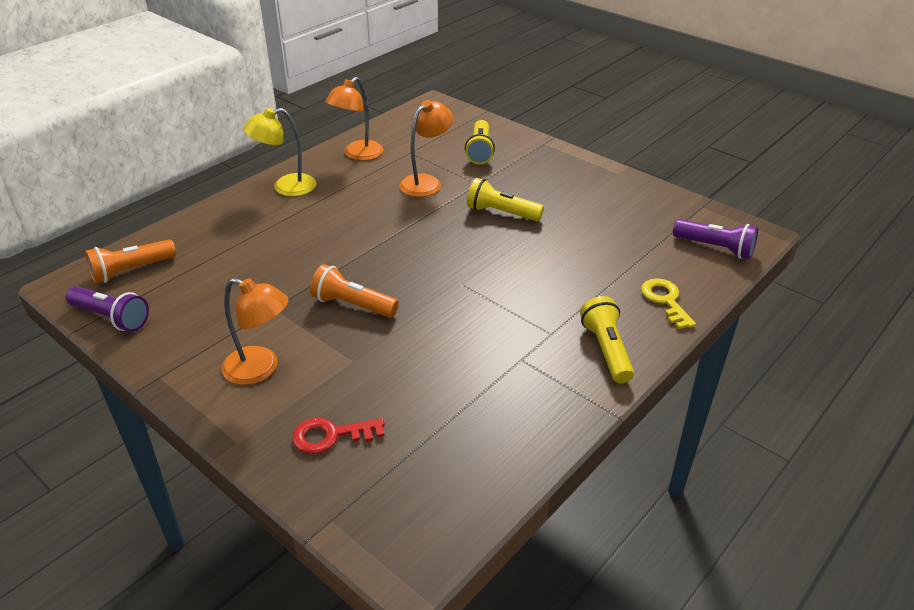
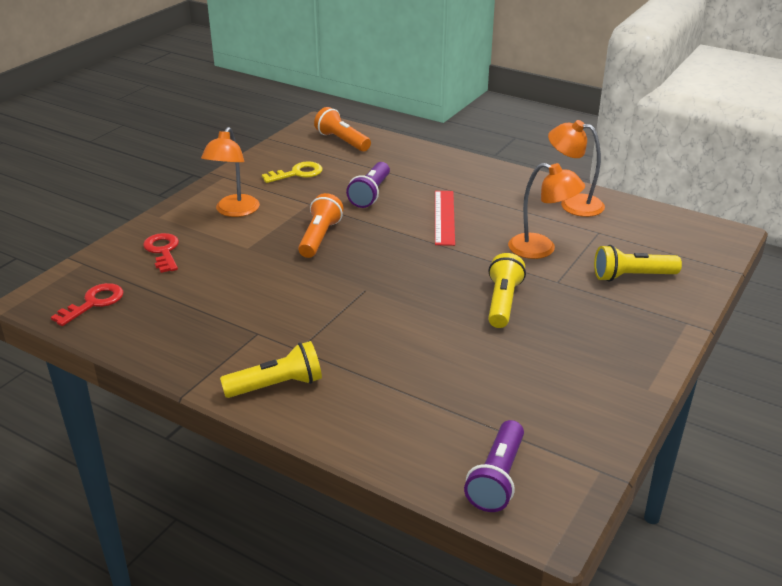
camera: 80 degrees right, 5 degrees down
purple flashlight [66,286,149,332] -> purple flashlight moved to [346,162,390,208]
yellow lamp [243,108,316,196] -> none
yellow key [641,278,696,329] -> yellow key moved to [262,161,322,183]
none -> red key [51,283,124,326]
none -> red ruler [435,191,455,246]

